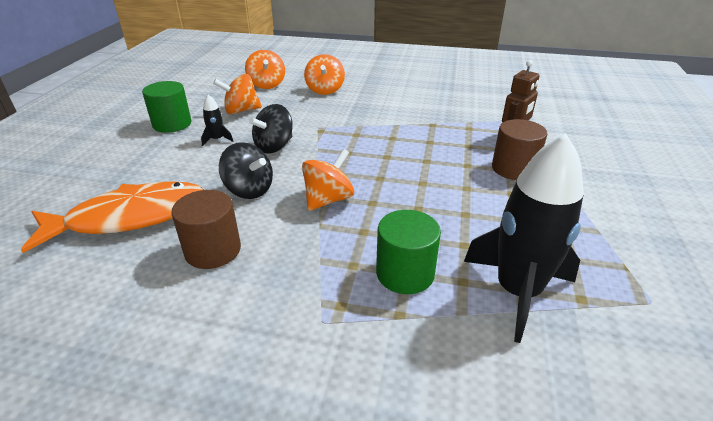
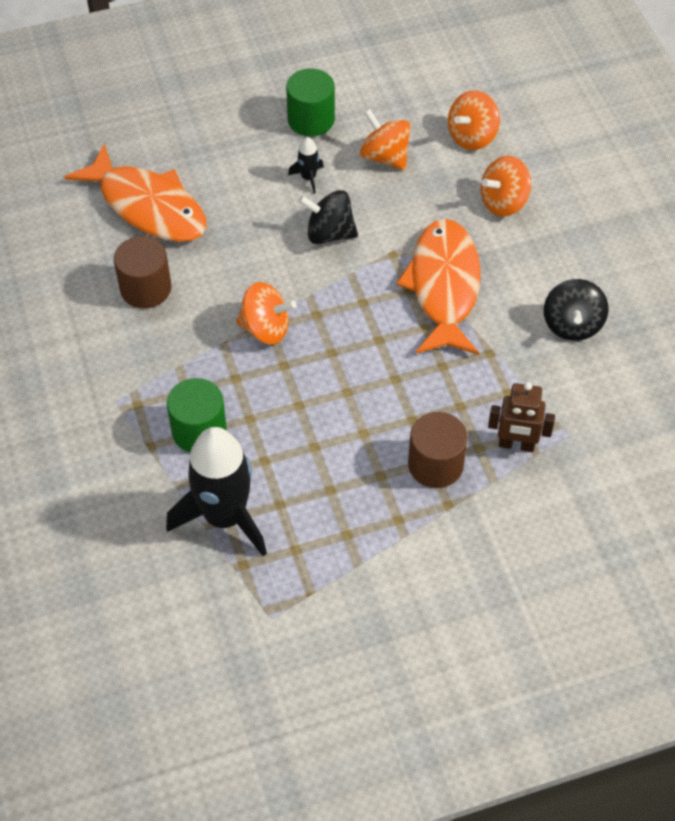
camera: 60 degrees right, 20 degrees up
black spinning top [219,142,273,199] -> black spinning top moved to [544,279,609,341]
none -> orange fish [396,219,481,355]

